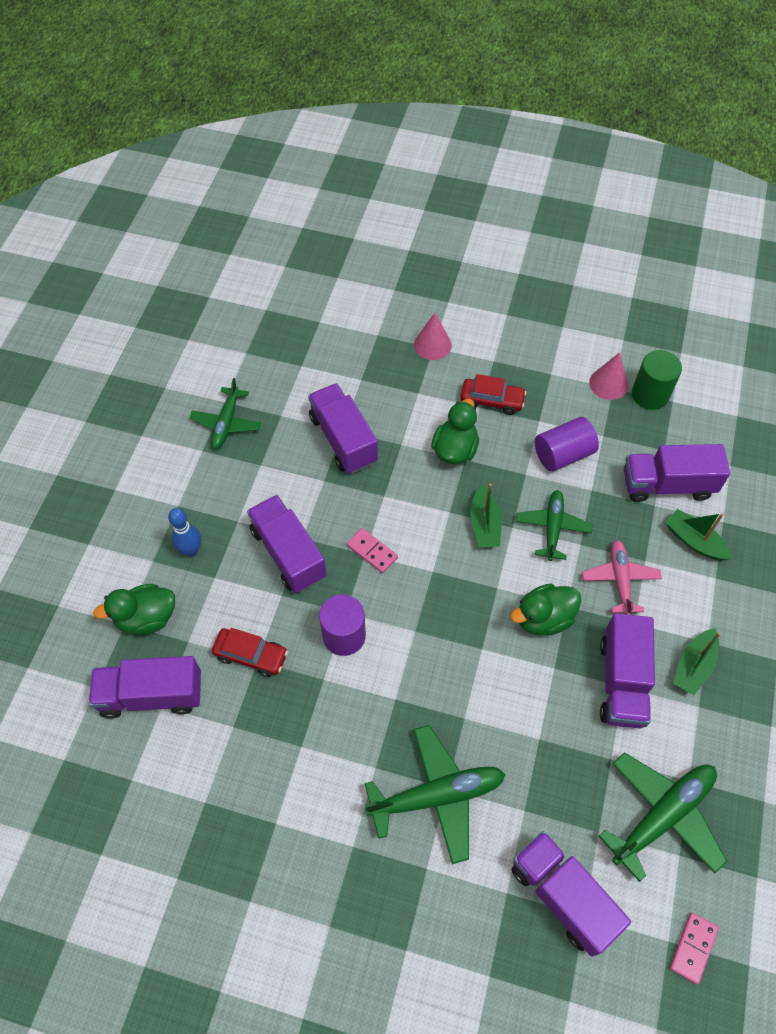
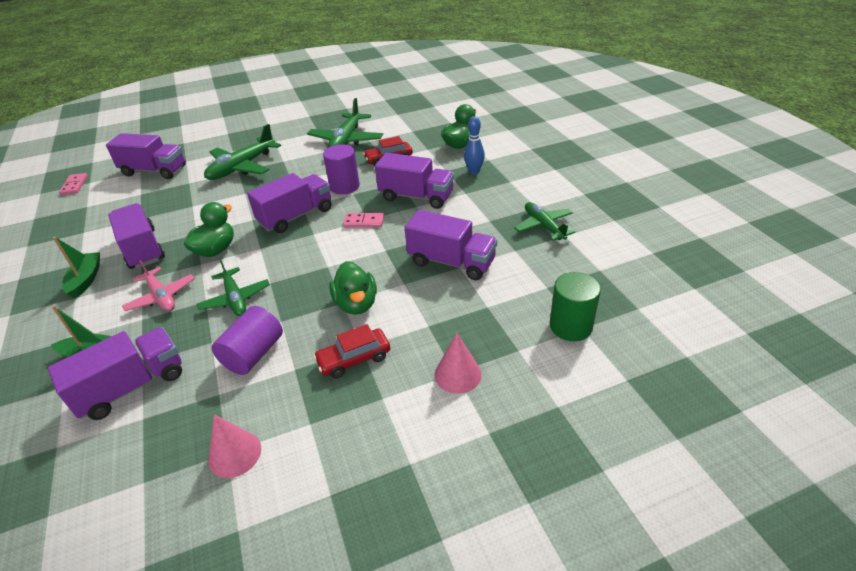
camera: 145 degrees right, 20 degrees down
purple truck [89,656,201,719] -> purple truck moved to [247,173,332,233]
green boat [470,483,502,547] -> none
green plane [599,752,727,882] -> green plane moved to [307,98,383,148]
green cylinder [632,350,682,410] -> green cylinder moved to [550,272,601,341]

